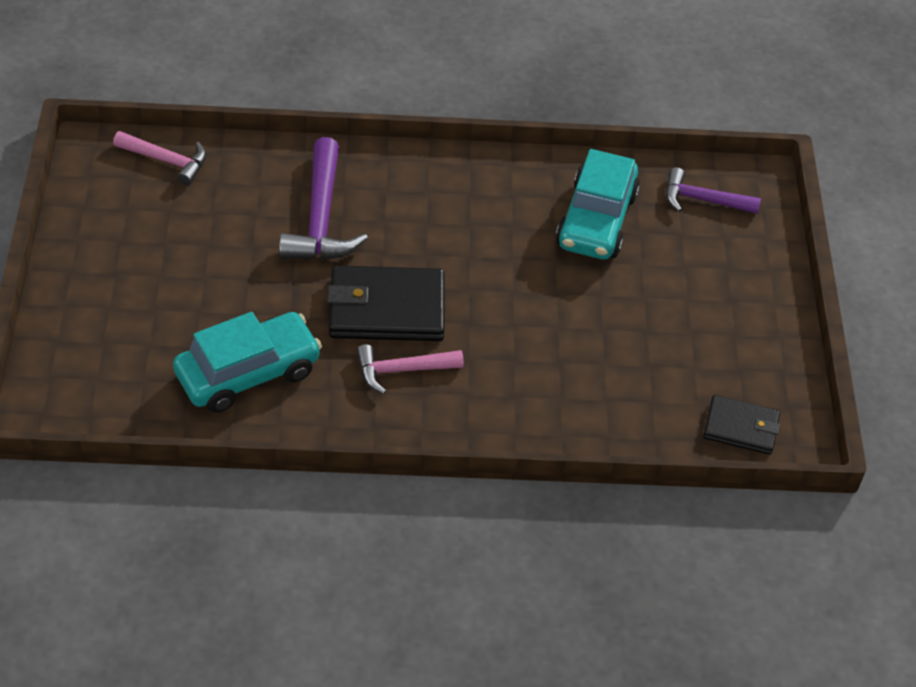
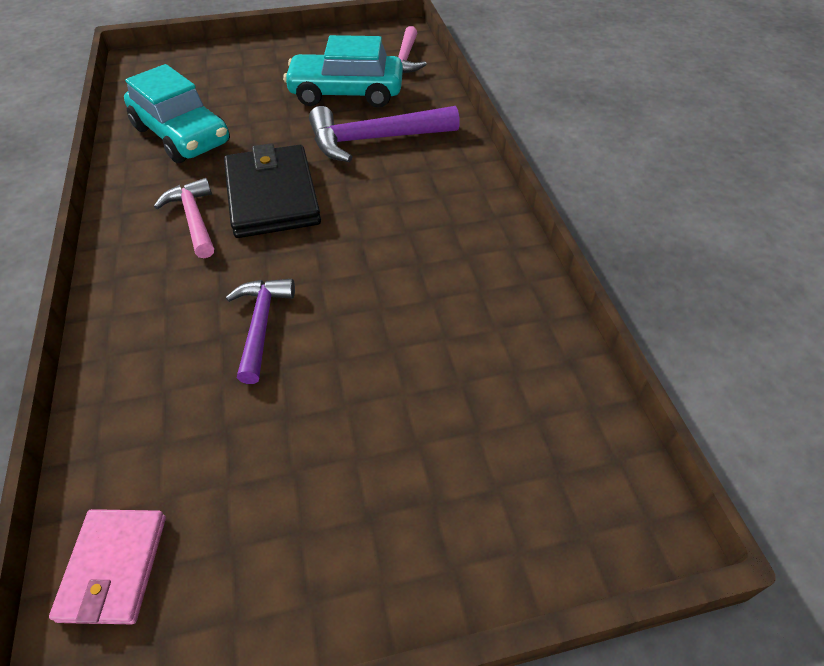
camera: 80 degrees right, 0 degrees up
turquoise car [556,149,640,260] -> turquoise car moved to [283,35,403,108]
purple hammer [666,167,761,214] -> purple hammer moved to [226,279,295,384]
black wallet [703,395,780,455] -> pink wallet [49,509,166,624]

